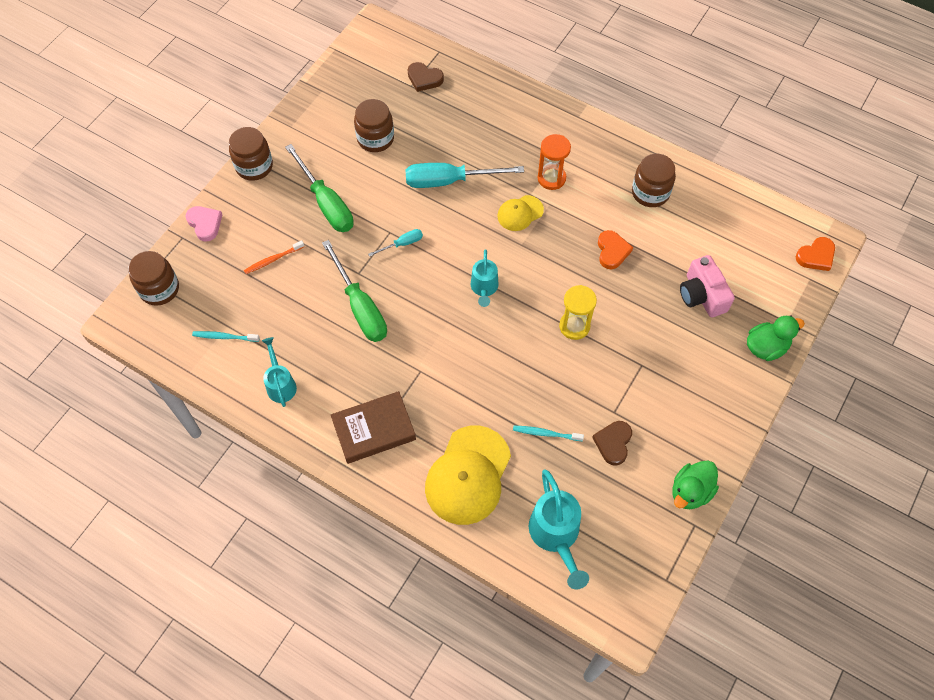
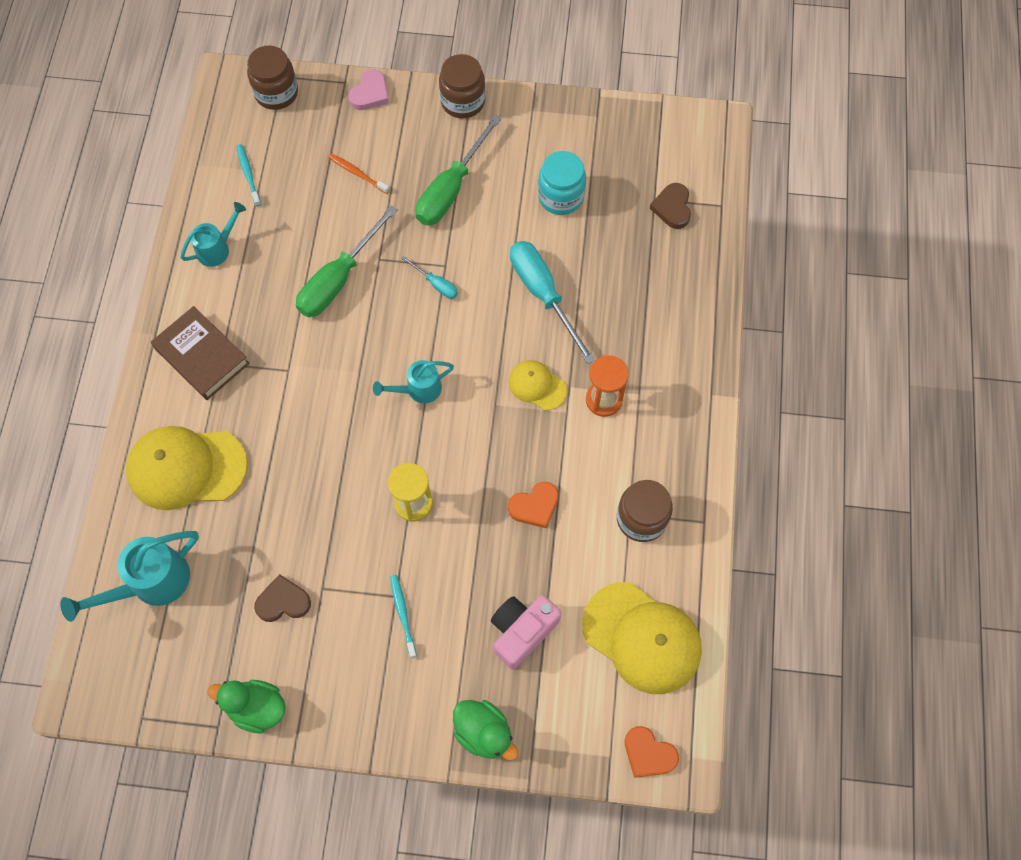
camera: 65 degrees right, 5 degrees up
brown jar [354,99,394,152] -> turquoise jar [538,151,586,215]
turquoise toothbrush [513,426,584,441] -> turquoise toothbrush moved to [390,575,417,658]
none -> yellow cap [582,582,702,694]

